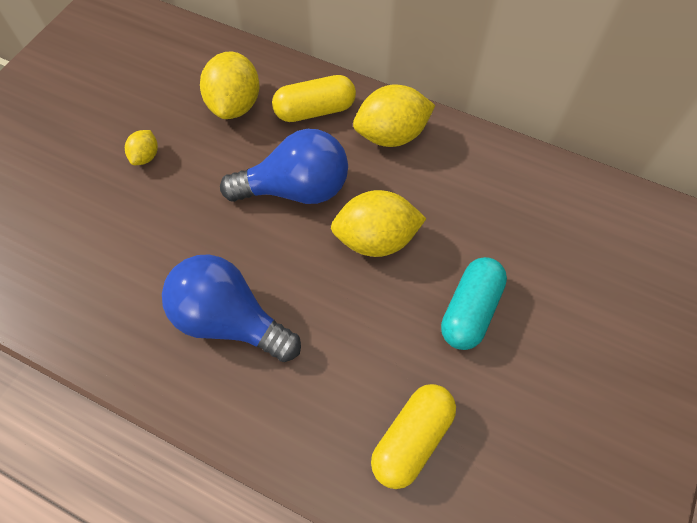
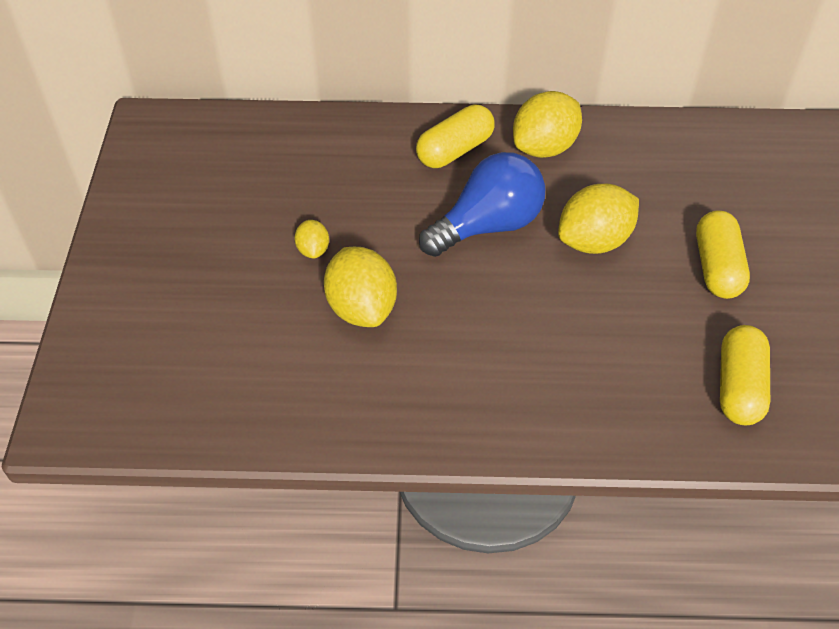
camera: 25 degrees left, 10 degrees down
blue light bulb [162,254,301,362] -> none
yellow lemon [200,52,260,119] -> yellow lemon moved to [324,247,397,327]
turquoise capsule [441,257,507,350] -> yellow capsule [696,210,750,299]

